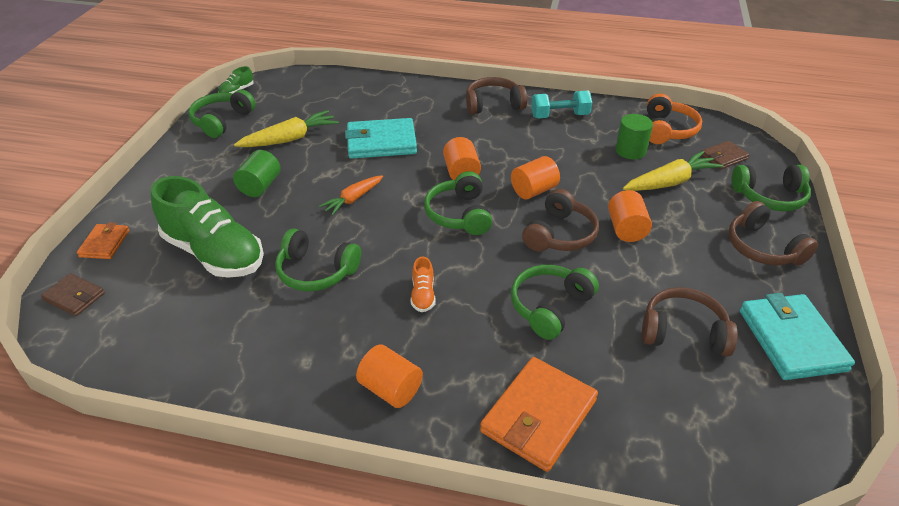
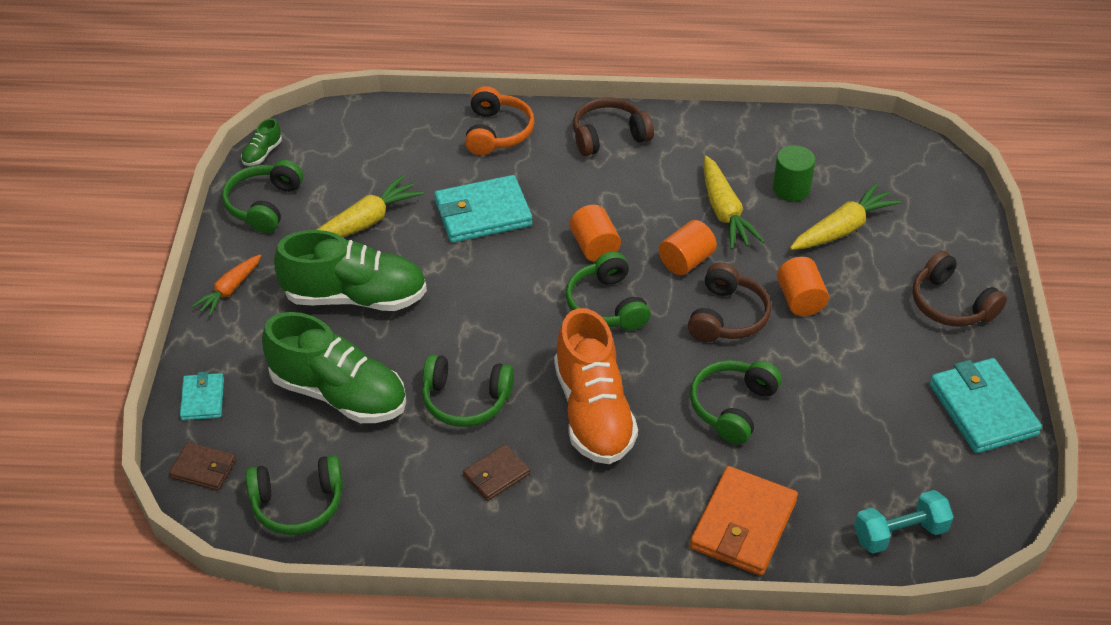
camera: 10 degrees left, 5 degrees up
orange wallet [77,222,129,259] -> turquoise wallet [180,372,224,420]
green cylinder [233,150,281,197] -> green shoe [274,230,427,311]
orange carrot [319,175,383,215] -> orange carrot moved to [191,255,261,316]
orange cylinder [356,344,423,408] -> none
orange shoe [411,256,436,312] -> orange shoe [554,308,638,464], size x2.45
turquoise dumbbell [531,91,592,118] -> turquoise dumbbell moved to [854,490,953,553]
brown headphones [642,287,738,356] -> none
orange headphones [647,94,702,144] -> orange headphones moved to [465,86,535,155]
brown wallet [701,141,750,169] -> brown wallet moved to [463,444,530,501]
green headphones [731,165,811,211] -> green headphones moved to [246,455,343,535]
none -> yellow carrot [704,156,765,250]

